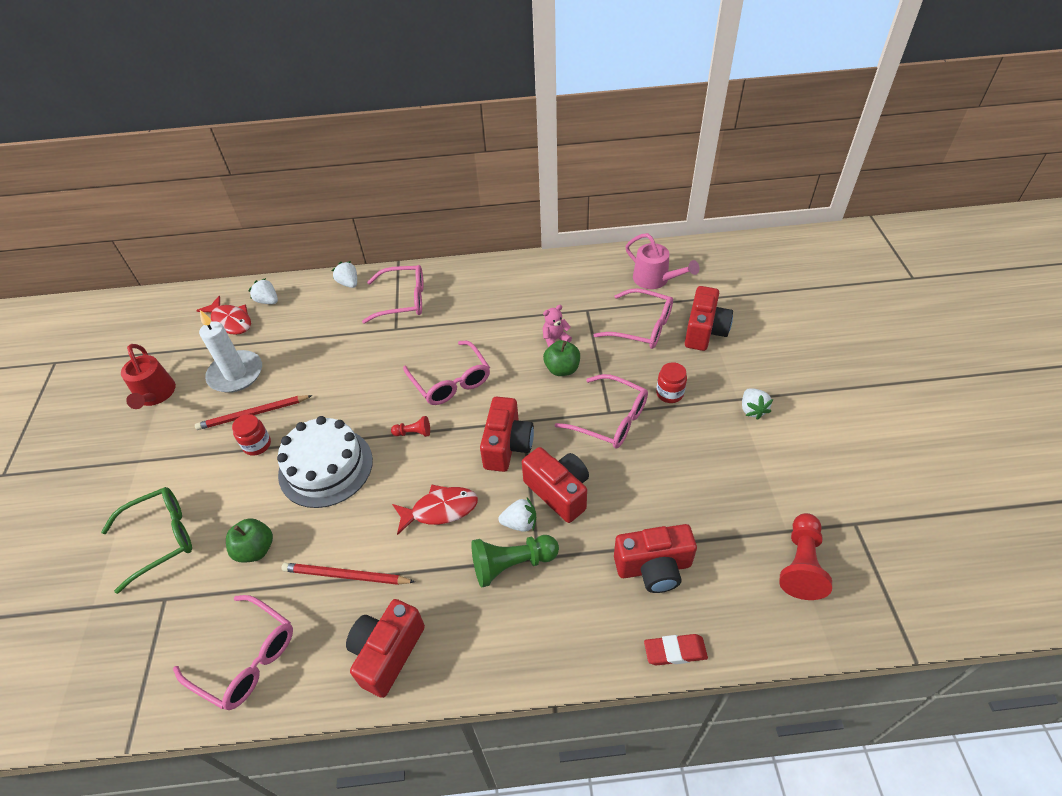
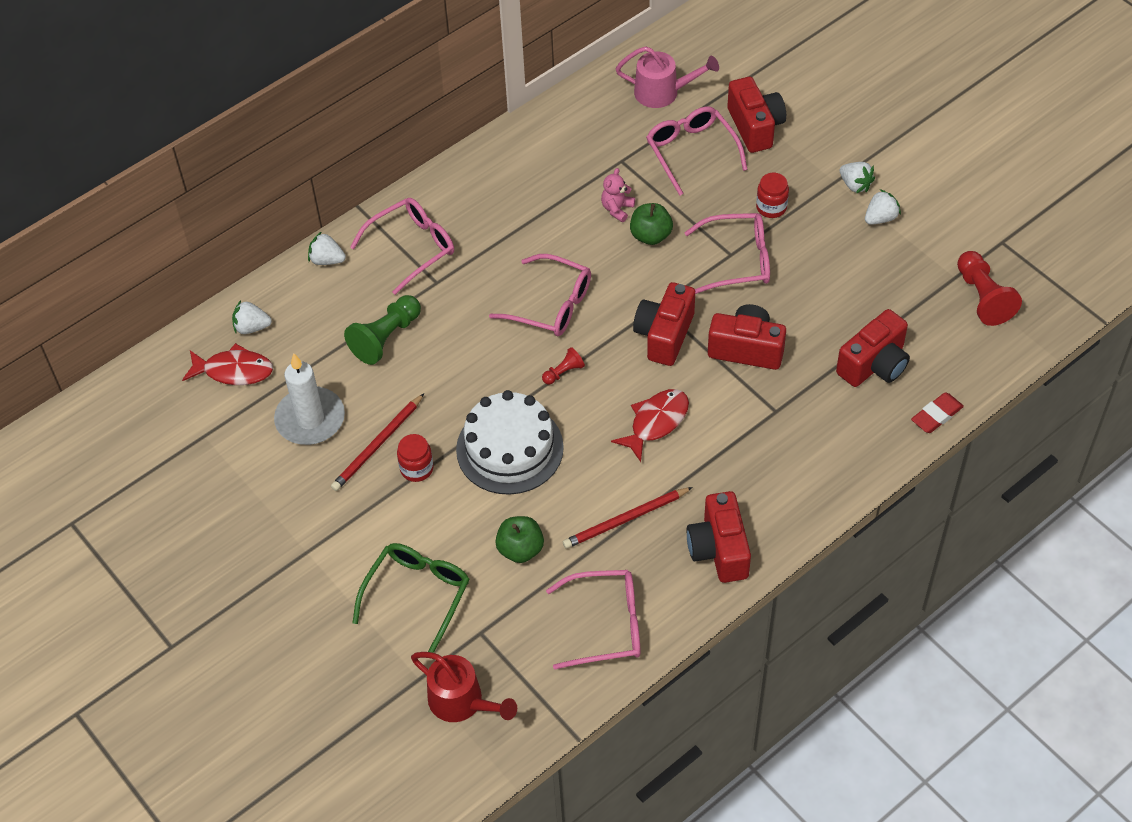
camera: 35 degrees left, 5 degrees up
red watering can [121,344,176,409] -> red watering can moved to [411,652,517,722]
green pawn [471,535,559,588] -> green pawn moved to [344,295,421,365]
red camera [480,397,534,472] -> red camera turned 135 degrees counterclockwise [633,282,695,366]
white strawberry [499,498,536,532] -> white strawberry moved to [865,189,901,225]
pink glasses [594,288,673,349] -> pink glasses turned 105 degrees counterclockwise [646,106,748,196]

